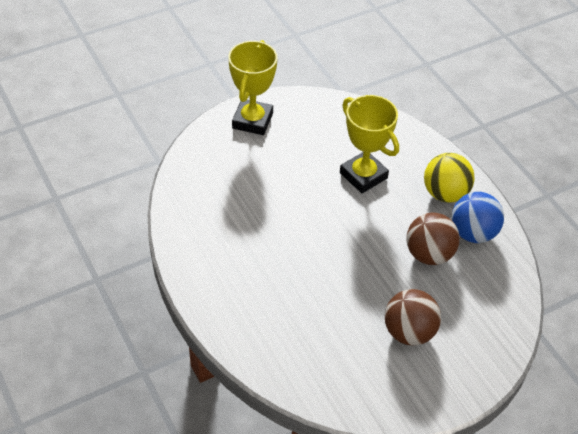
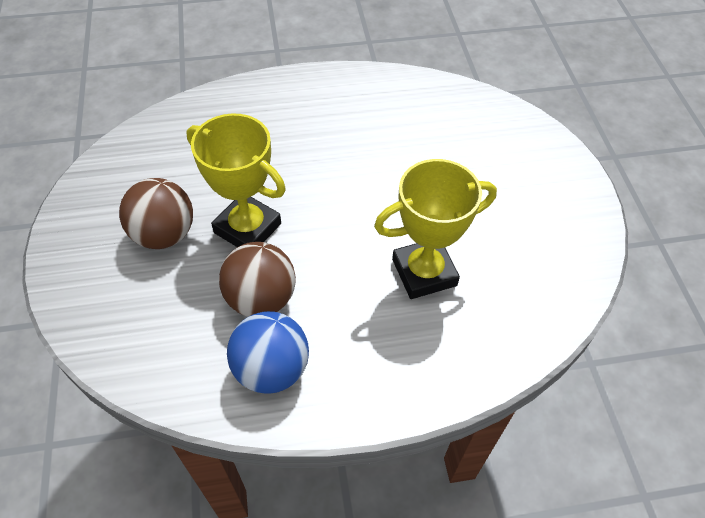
camera: 110 degrees right, 5 degrees up
yellow trophy [228,40,278,135] -> yellow trophy moved to [186,113,286,247]
yellow ball [424,153,475,203] -> none

